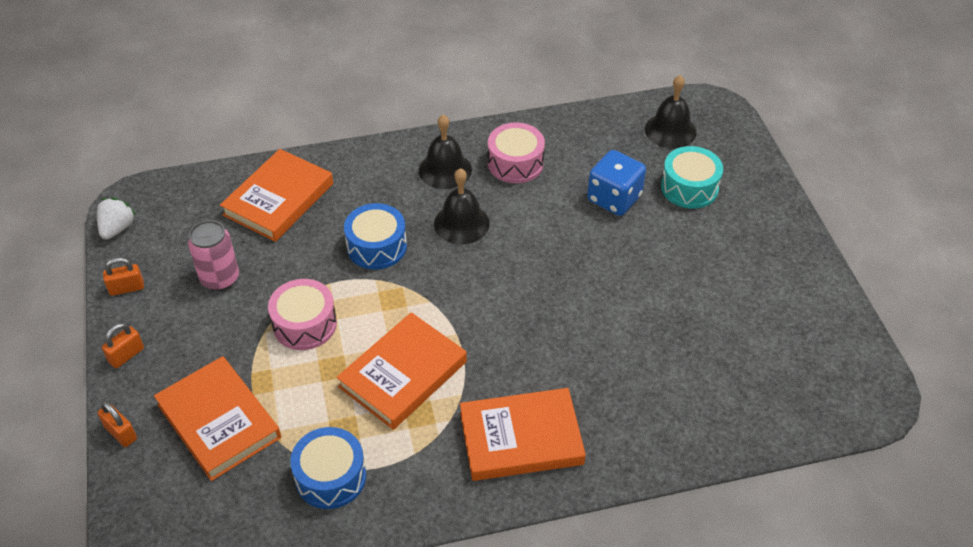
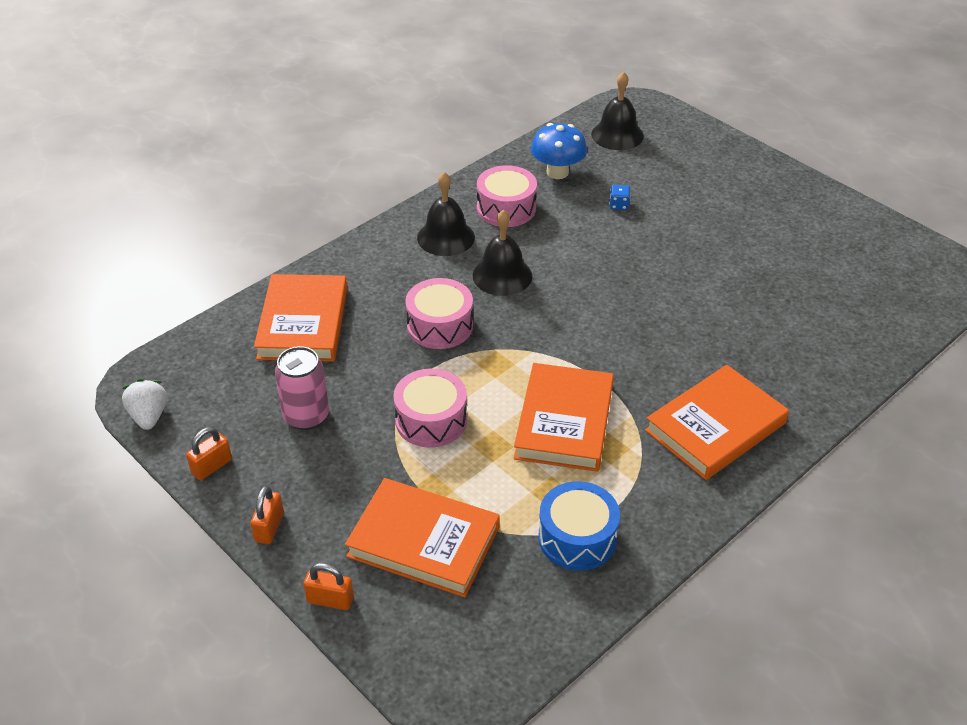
camera: 30 degrees left, 5 degrees down
blue drum [344,203,407,270] -> pink drum [405,278,473,349]
blue dice [587,150,646,216] -> blue dice [609,185,630,210], size x0.42
turquoise drum [661,146,723,209] -> none
none -> blue mushroom [531,123,587,179]

